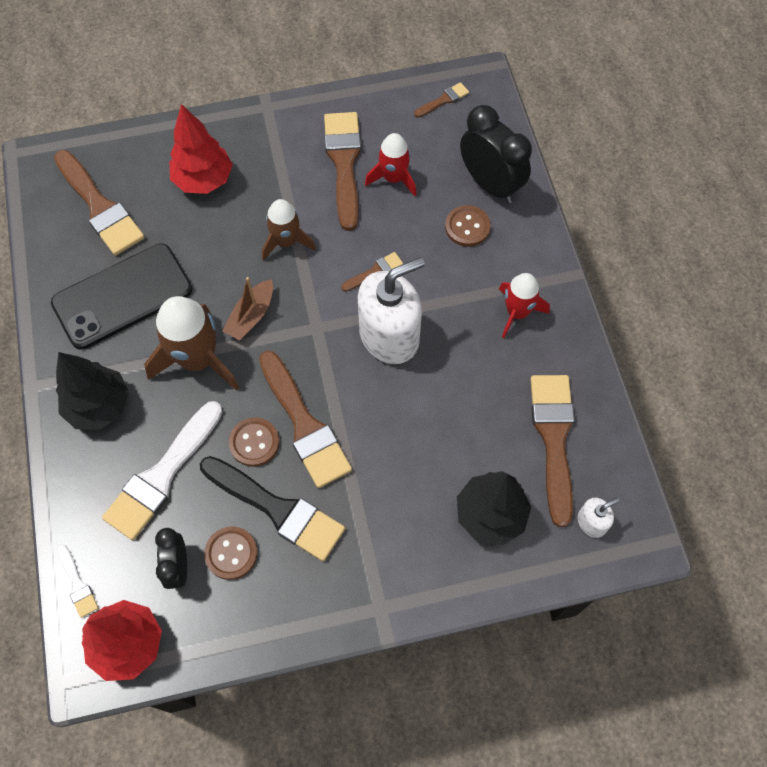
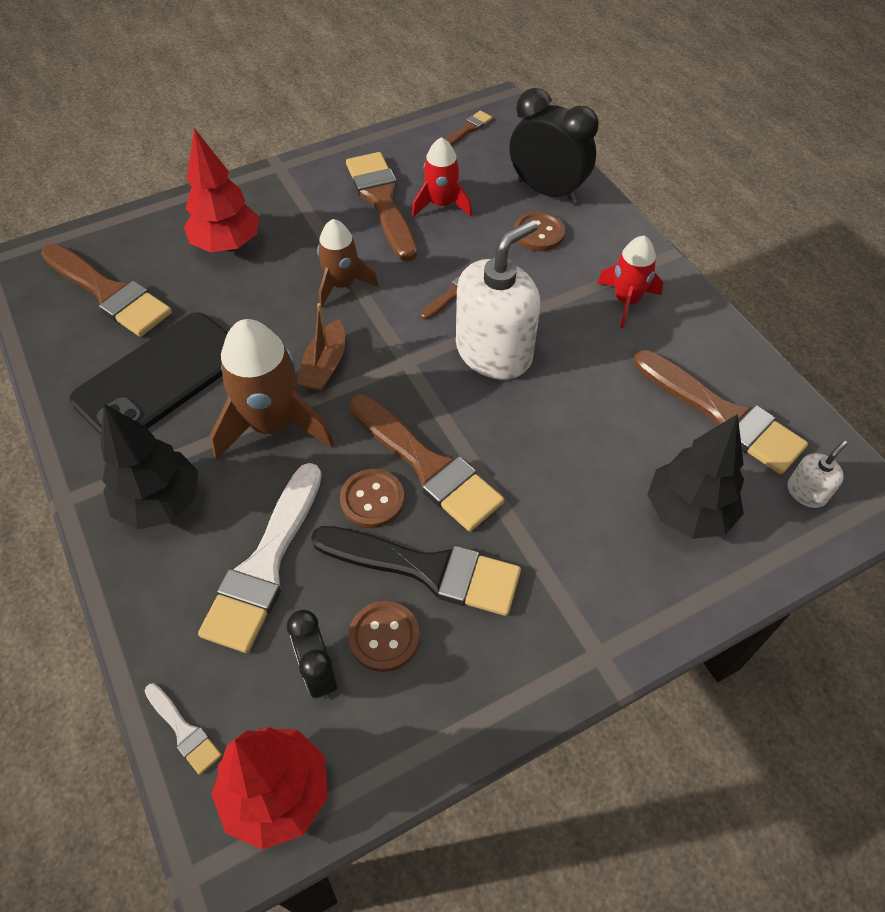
camera: 15 degrees left, 10 degrees down
brown brush [530,375,575,527] -> brown brush turned 150 degrees clockwise [634,350,808,474]

